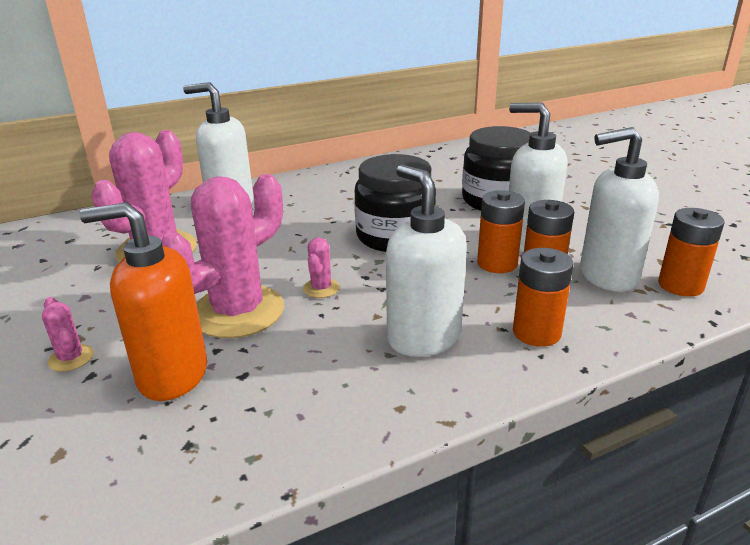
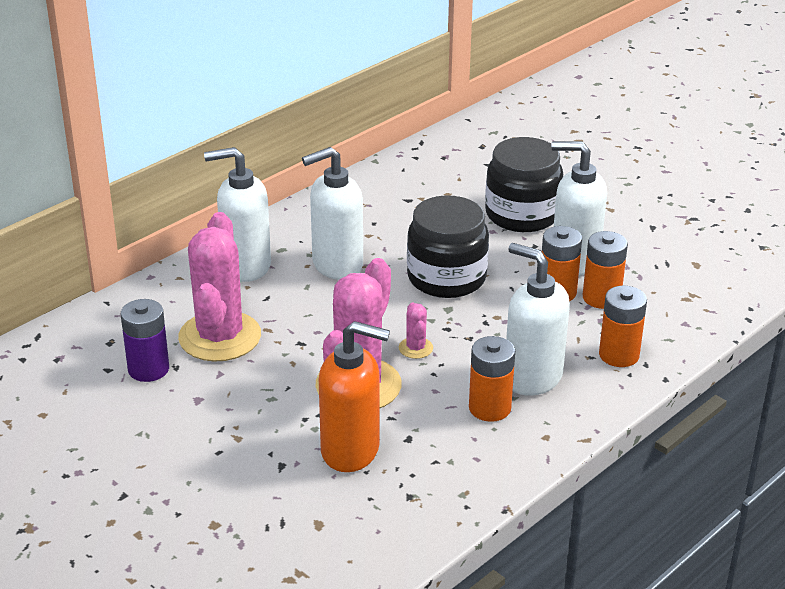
camera: 20 degrees left, 5 degrees up
pink cactus [42,297,94,372] -> none
orange soap dispenser [80,202,207,401] -> orange soap dispenser turned 150 degrees counterclockwise [319,321,390,472]
white soap dispenser [580,127,659,292] -> white soap dispenser moved to [302,147,363,280]
orange battery [658,208,725,297] -> orange battery moved to [469,336,515,422]
none -> purple battery [121,299,169,382]

